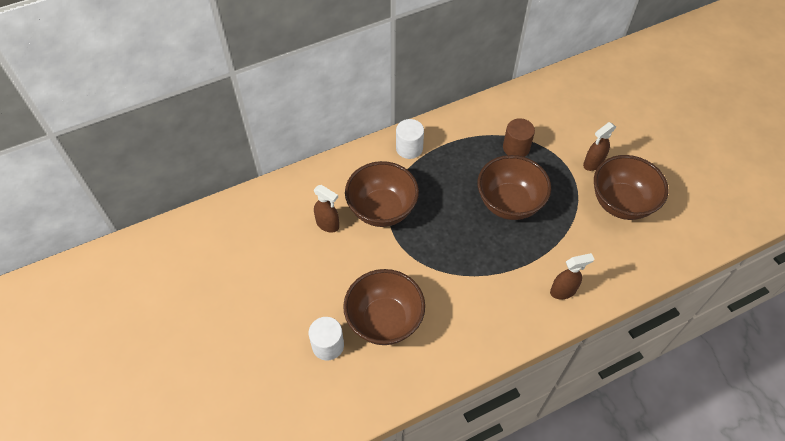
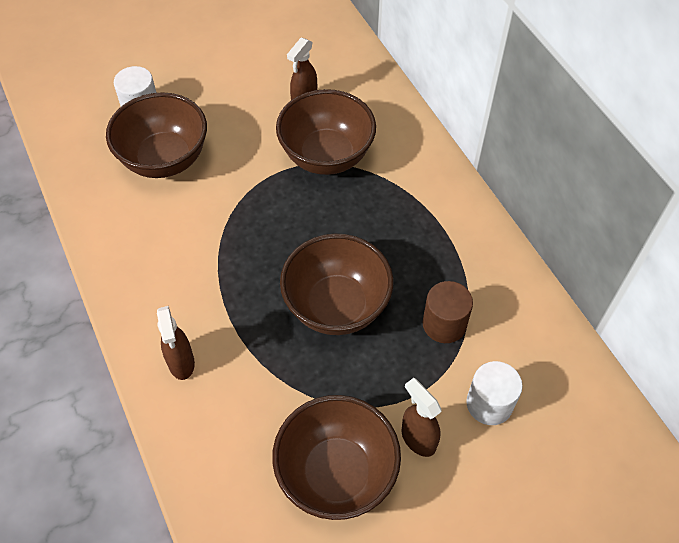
camera: 90 degrees right, 0 degrees up
white cylinder [396,119,424,159] -> white cylinder moved to [466,361,523,425]

